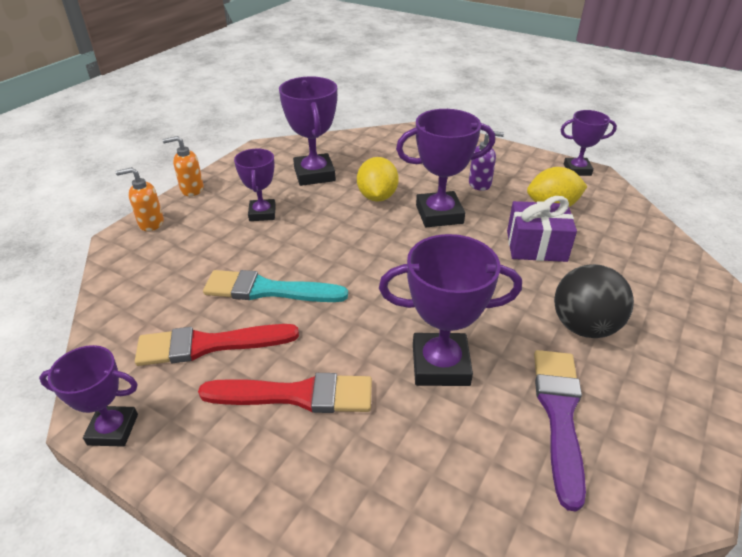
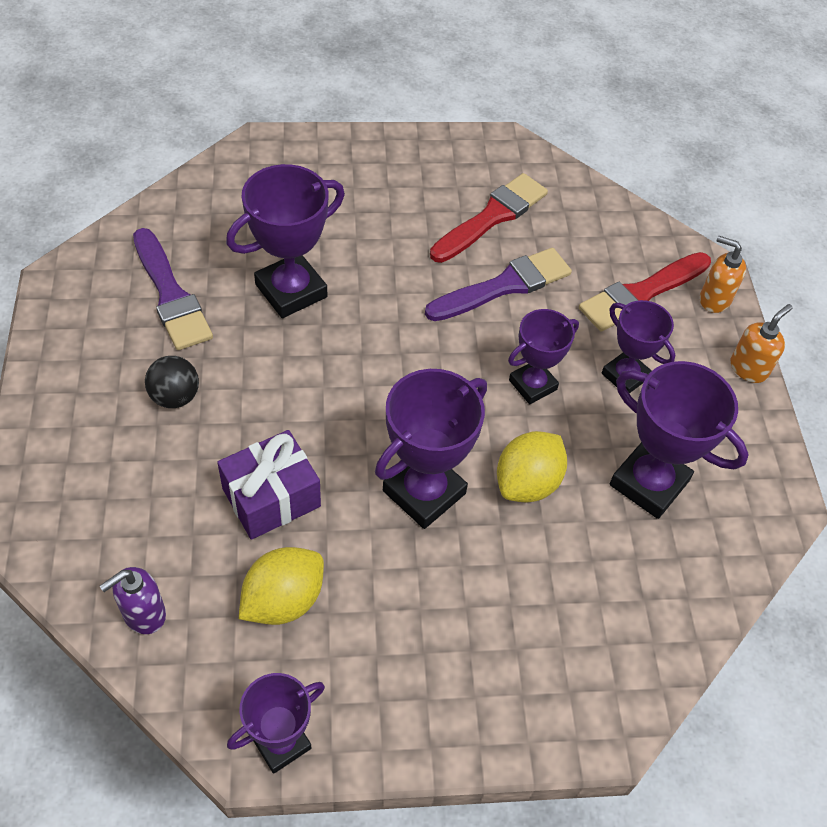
camera: 140 degrees right, 15 degrees up
purple trophy [39,345,138,447] -> purple trophy moved to [508,309,579,404]
orange soap dispenser [116,167,164,231] -> orange soap dispenser turned 105 degrees counterclockwise [700,236,746,313]
red brush [198,373,372,413] -> red brush moved to [579,252,711,332]
turquoise brush [203,270,348,302] -> purple brush [425,248,572,321]
yellow lemon [357,157,399,202] -> yellow lemon turned 75 degrees clockwise [497,431,567,503]
purple soap dispenser [469,131,504,191] -> purple soap dispenser moved to [100,567,166,634]
black ball [554,264,634,338] -> black ball [145,356,199,408], size x0.64

